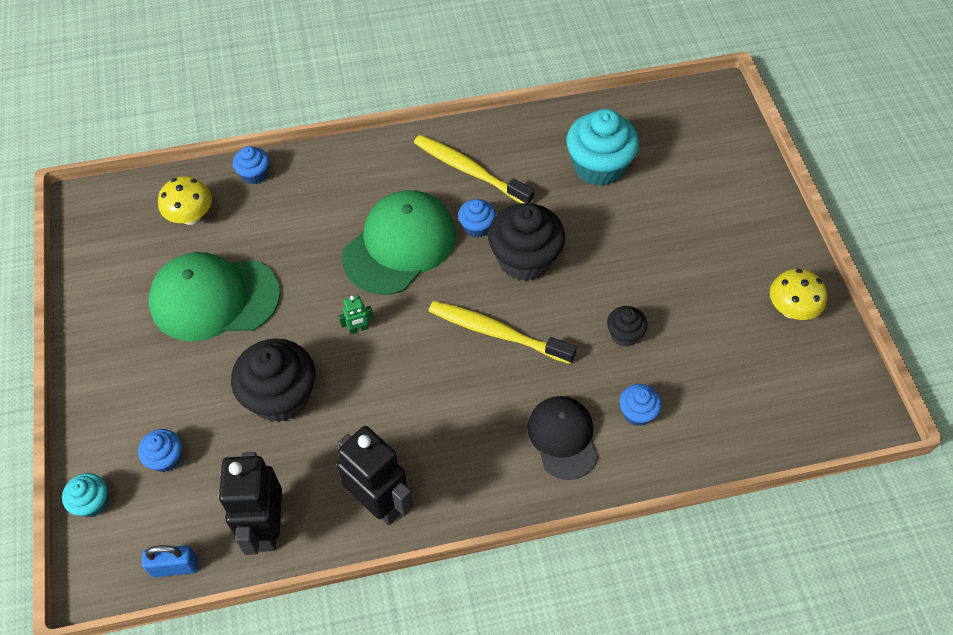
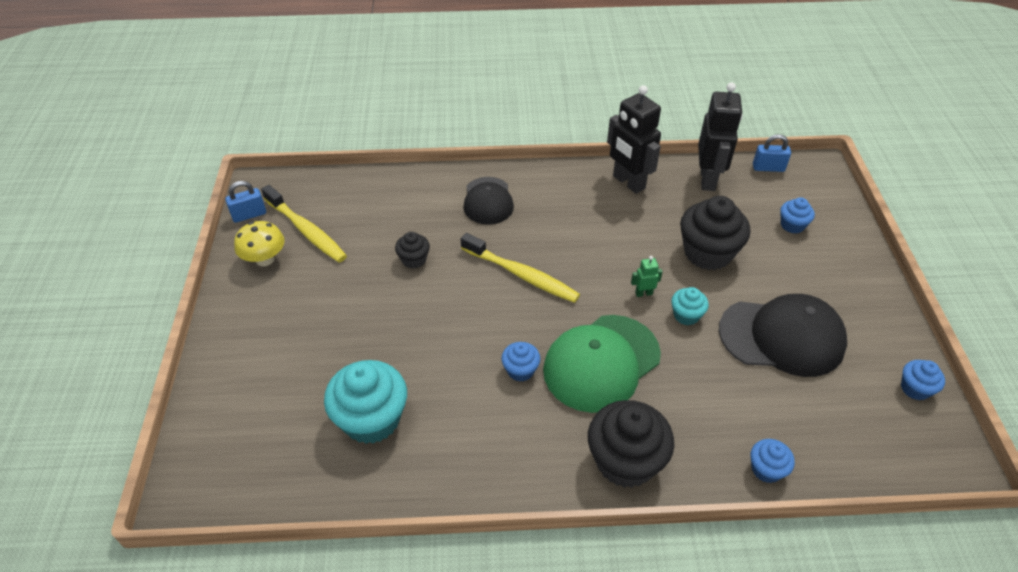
camera: 170 degrees left, 10 degrees down
turquoise cupcake [62,473,108,517] -> turquoise cupcake moved to [671,287,709,325]
green cap [149,252,281,342] -> black cap [719,294,847,377]
yellow mushroom [158,176,212,225] -> none
yellow toothbrush [414,135,534,203] -> yellow toothbrush moved to [261,185,347,262]
black cupcake [488,203,565,281] -> black cupcake moved to [588,400,674,488]
blue cupcake [619,384,662,426] -> blue cupcake moved to [901,360,945,400]
none -> blue padlock [225,181,266,223]

